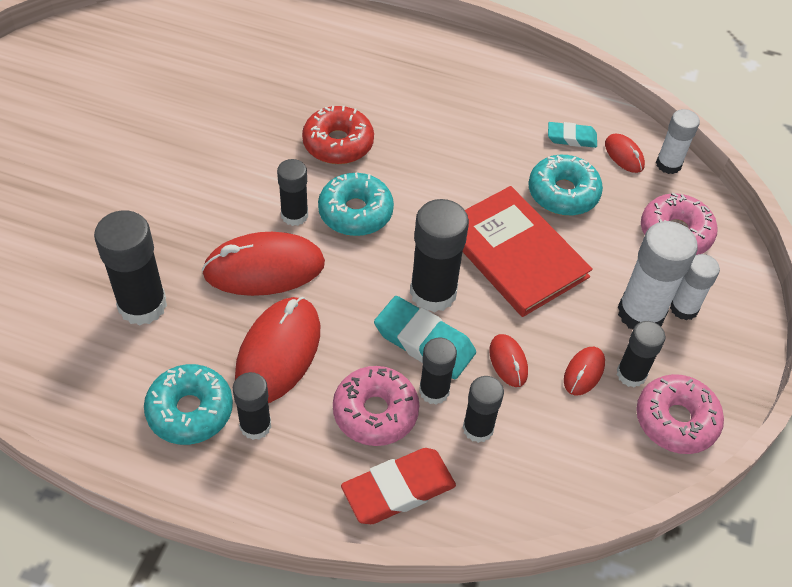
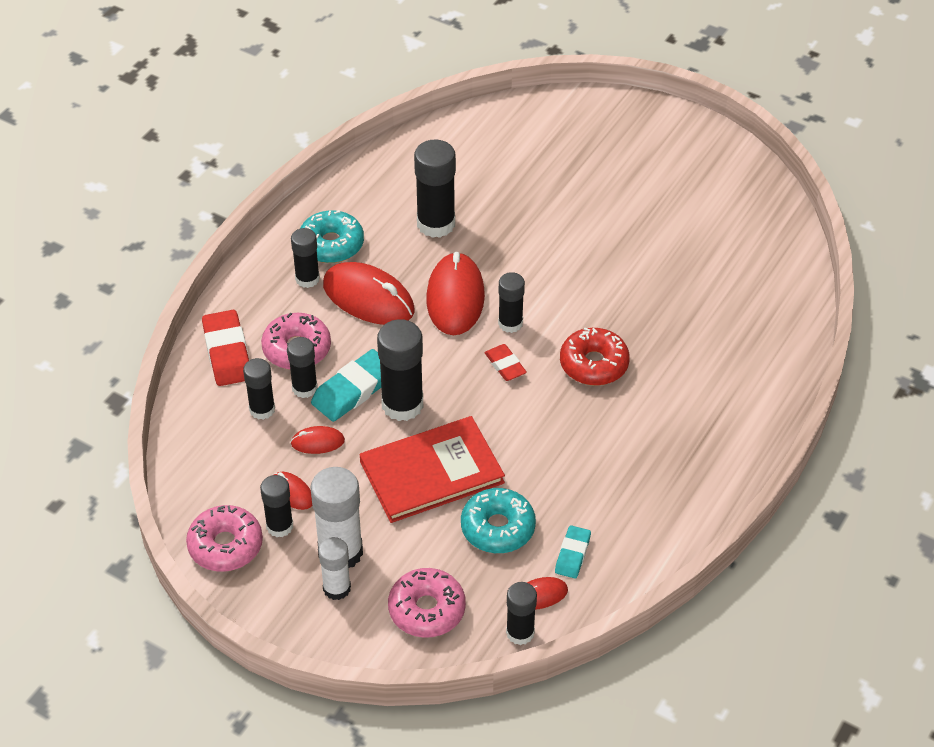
camera: 105 degrees right, 5 degrees down
turquoise donut [318,173,394,236] -> red eraser [484,344,527,381]
white glue stick [656,109,700,174] -> black glue stick [506,582,537,645]

